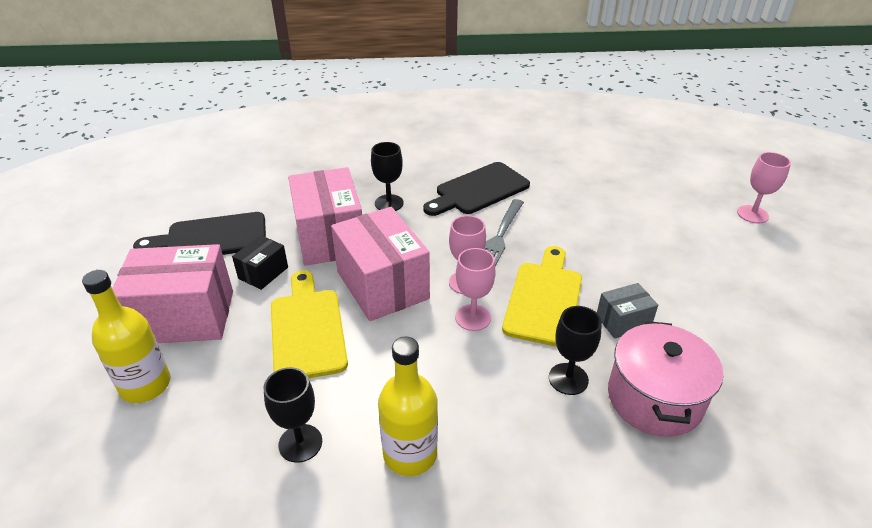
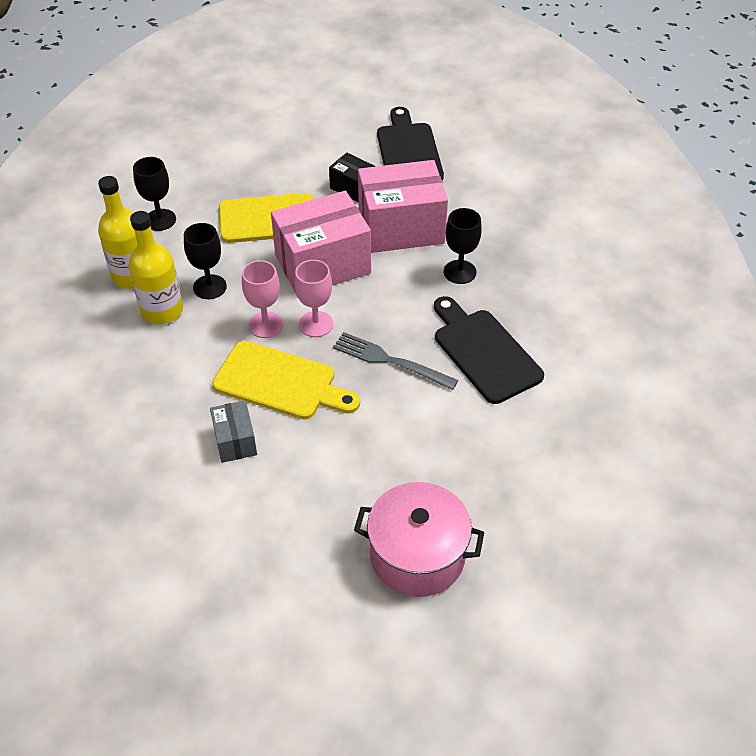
camera: 95 degrees right, 10 degrees up
yellow bottle [82,270,171,403] -> yellow bottle moved to [129,211,183,325]
pink box [112,244,233,343] -> none
black goblet [549,306,602,395] -> black goblet moved to [184,223,227,299]
pink pot [608,321,723,437] -> pink pot moved to [354,482,484,597]
pink goblet [737,152,791,223] -> none

